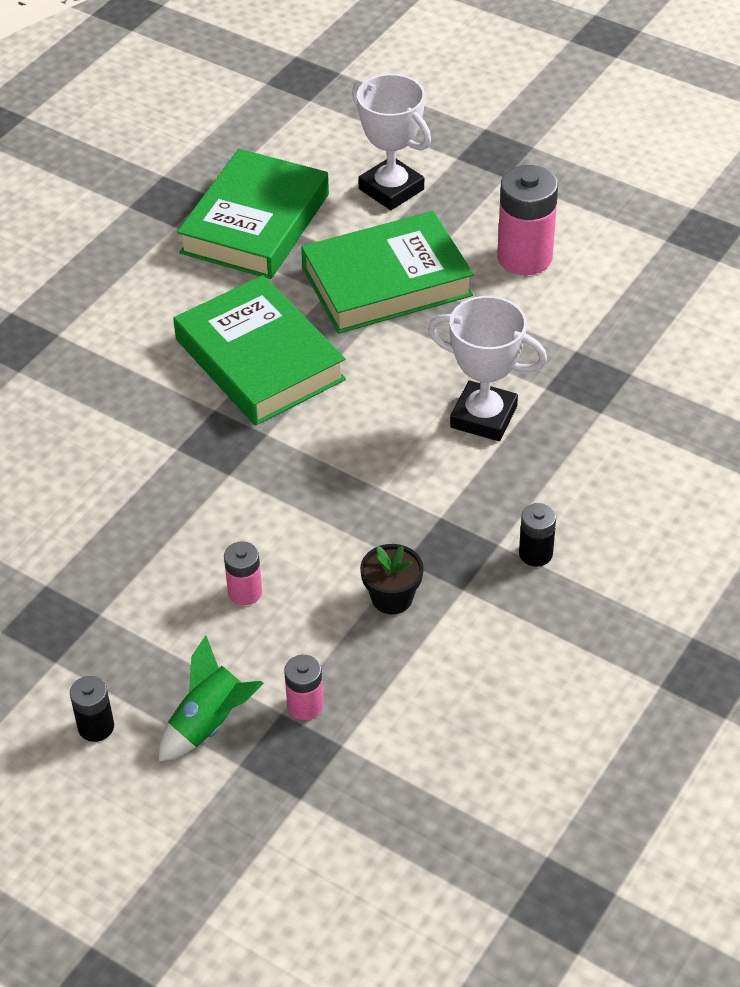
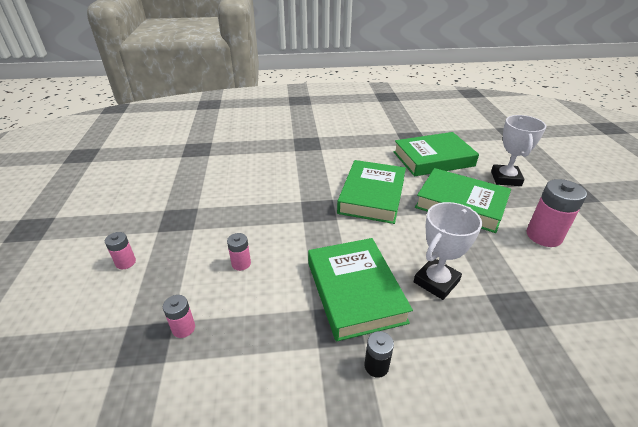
camera: 50 degrees right, 10 degrees down
black battery [70,676,114,742] -> pink battery [105,232,136,269]
green rocket [159,635,264,761] -> none
black flower pot [360,544,424,614] -> none
white trophy [428,296,547,441] -> white trophy turned 60 degrees clockwise [414,202,482,300]
none -> green book [308,238,413,342]

